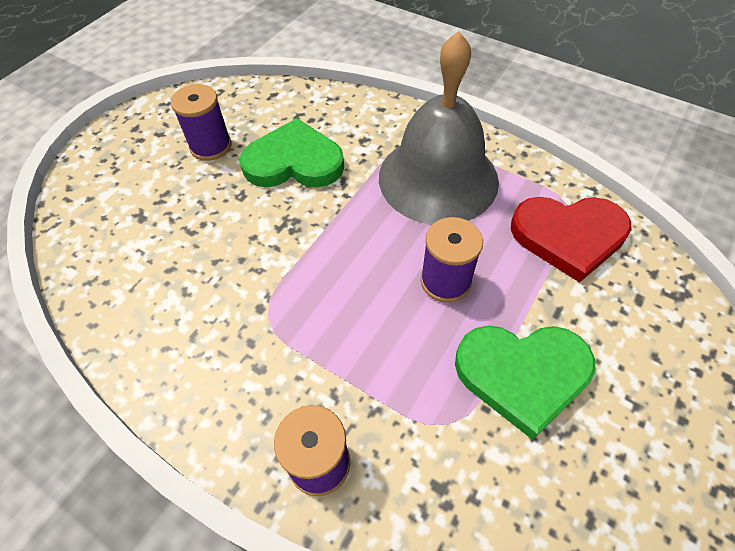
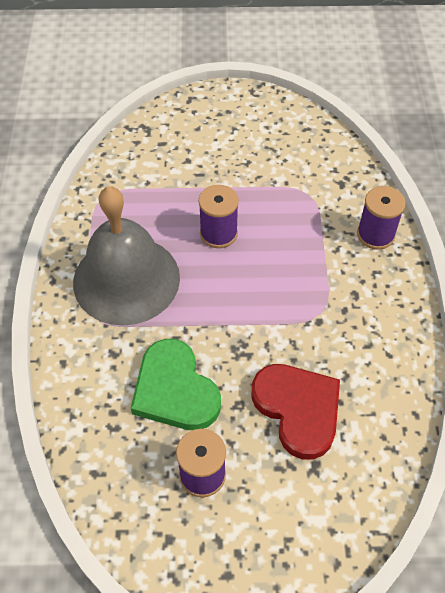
camera: 125 degrees left, 0 degrees up
green heart [455,325,595,440] -> none
red heart [511,197,632,283] -> red heart moved to [251,364,340,460]

